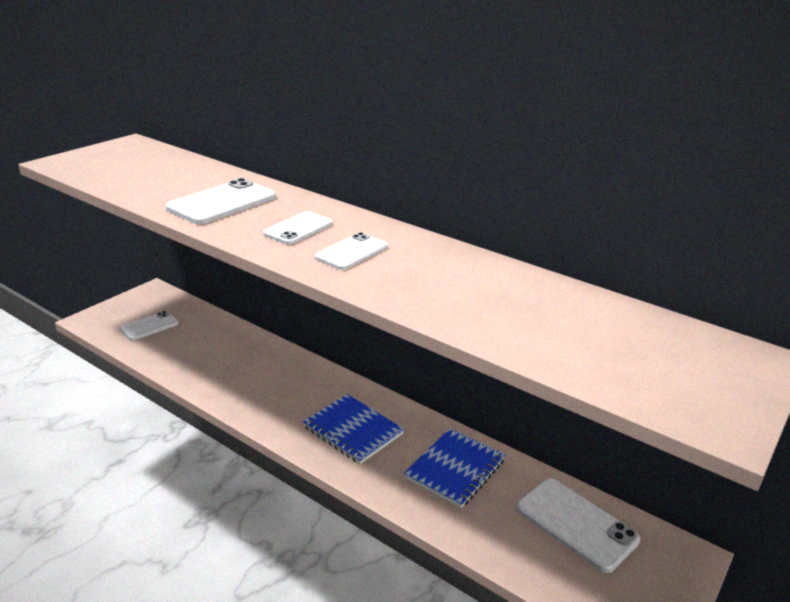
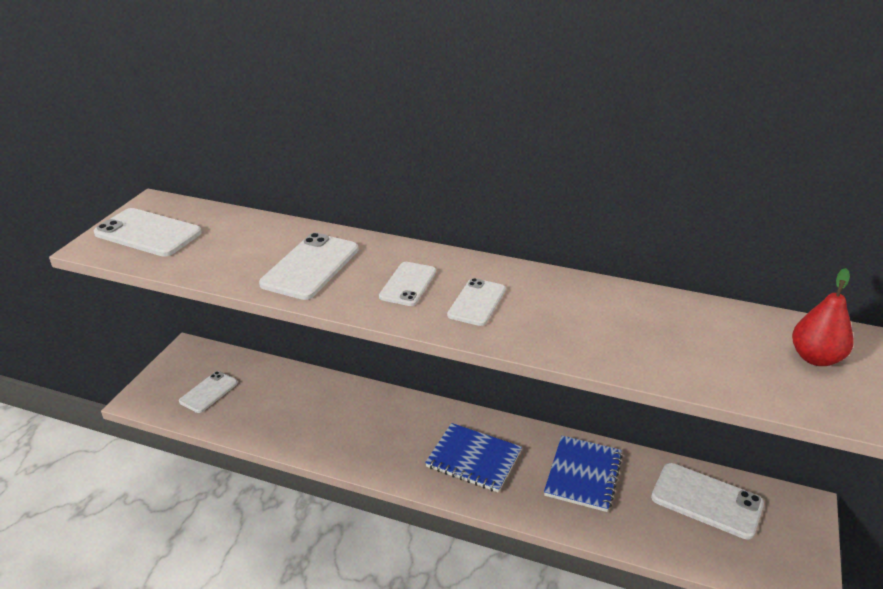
camera: 15 degrees left, 5 degrees up
none -> white phone [94,208,202,257]
none -> red pear [792,268,854,366]

